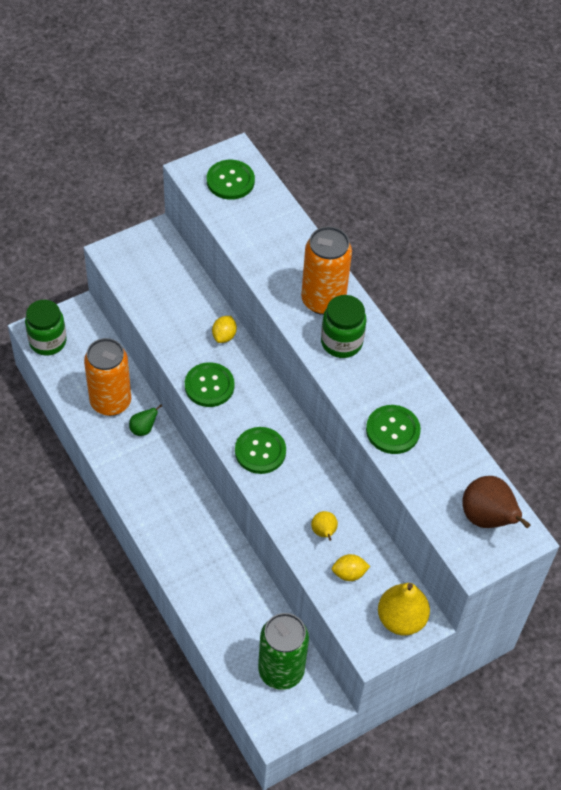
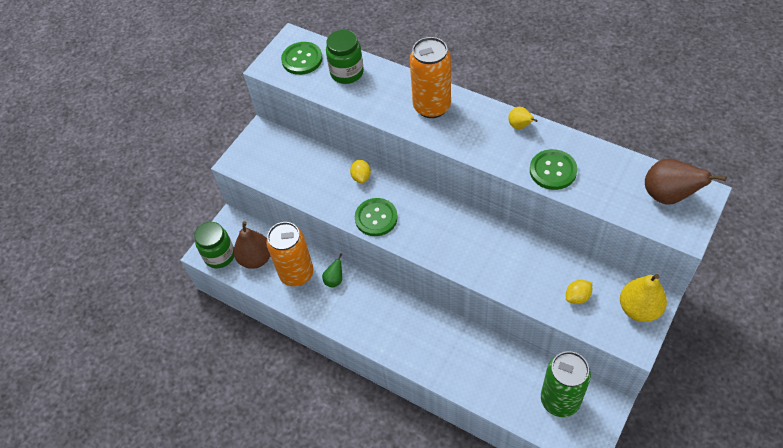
camera: 20 degrees left, 0 degrees up
green button [235,427,286,474] -> none
yellow pear [311,511,338,541] -> yellow pear moved to [508,107,538,129]
green jar [321,295,366,358] -> green jar moved to [326,30,364,84]
none -> brown pear [234,221,270,269]

